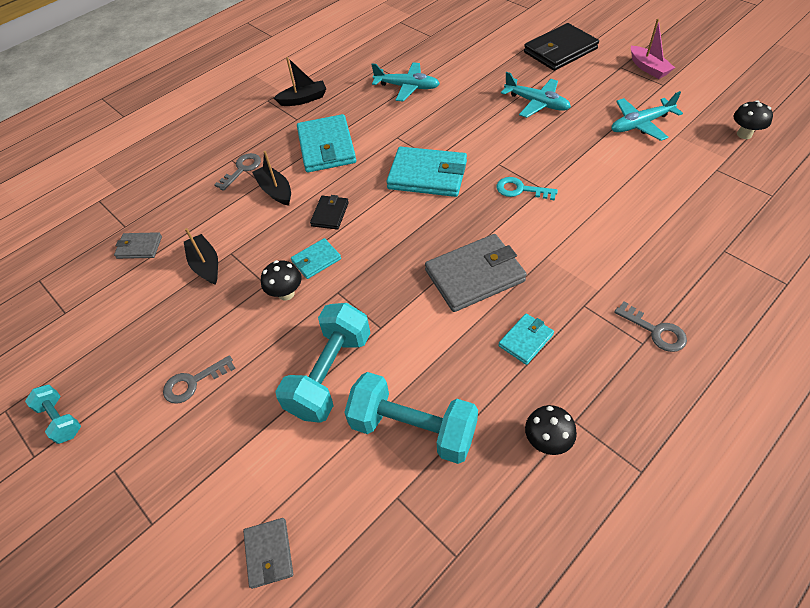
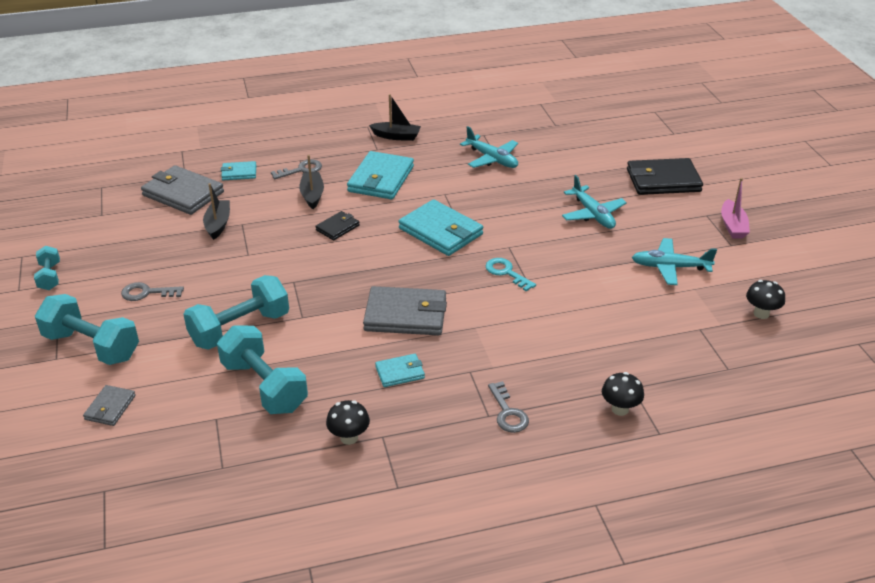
camera: 25 degrees right, 15 degrees down
grey wallet [114,232,162,259] -> grey wallet [141,165,224,215], size x1.92
black mushroom [261,260,302,301] -> black mushroom moved to [602,372,644,416]
turquoise wallet [291,238,341,279] -> turquoise wallet moved to [221,161,256,180]
none -> turquoise dumbbell [35,294,139,365]

